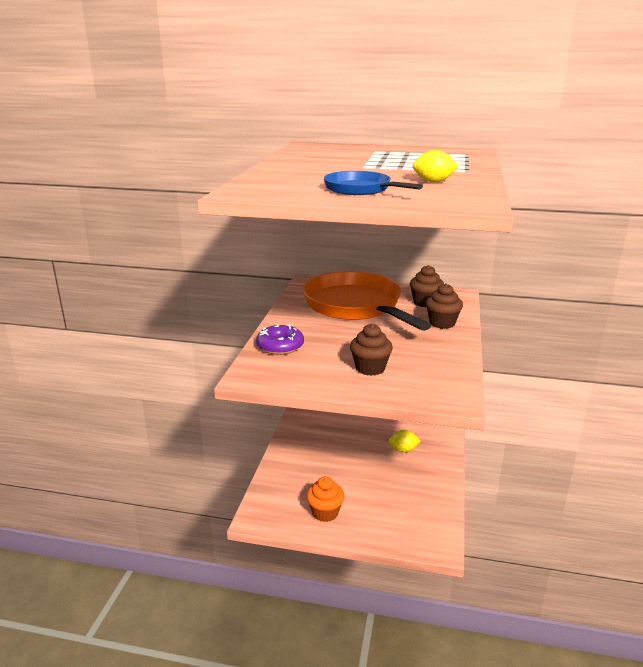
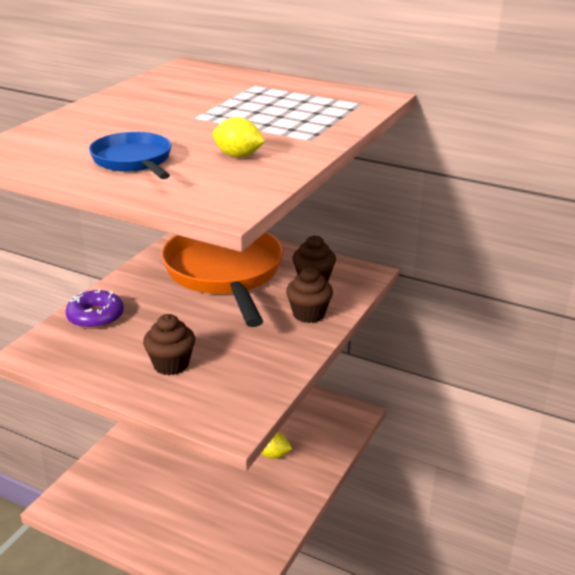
camera: 15 degrees right, 5 degrees up
orange cupcake [306,476,345,522] -> none

